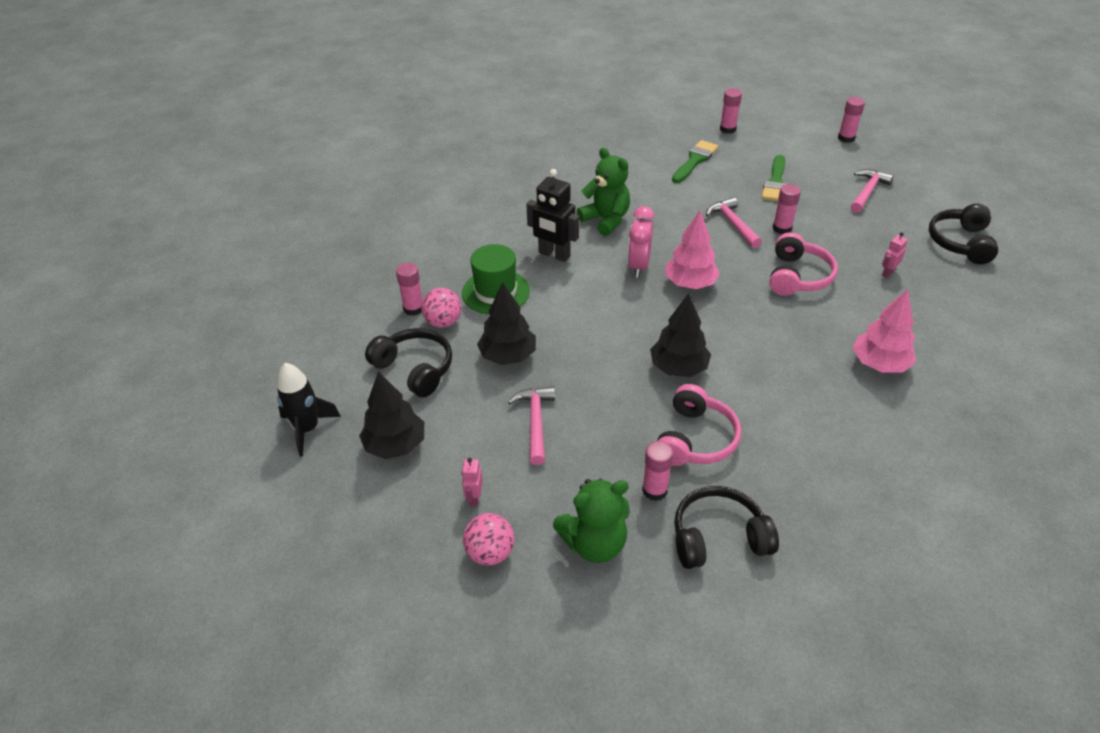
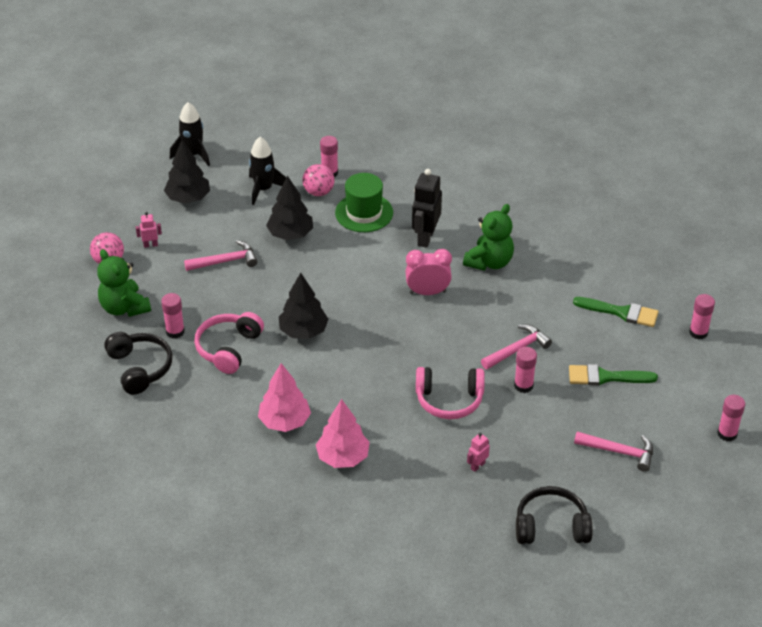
camera: 75 degrees right, 0 degrees up
black headphones [365,328,452,397] -> black rocket [249,137,286,205]
pink headphones [657,384,741,466] -> pink headphones turned 105 degrees clockwise [194,312,264,374]
pink tree [665,211,720,289] -> pink tree moved to [258,363,311,432]
pink robot [882,232,908,278] -> pink robot turned 75 degrees counterclockwise [467,433,490,472]

